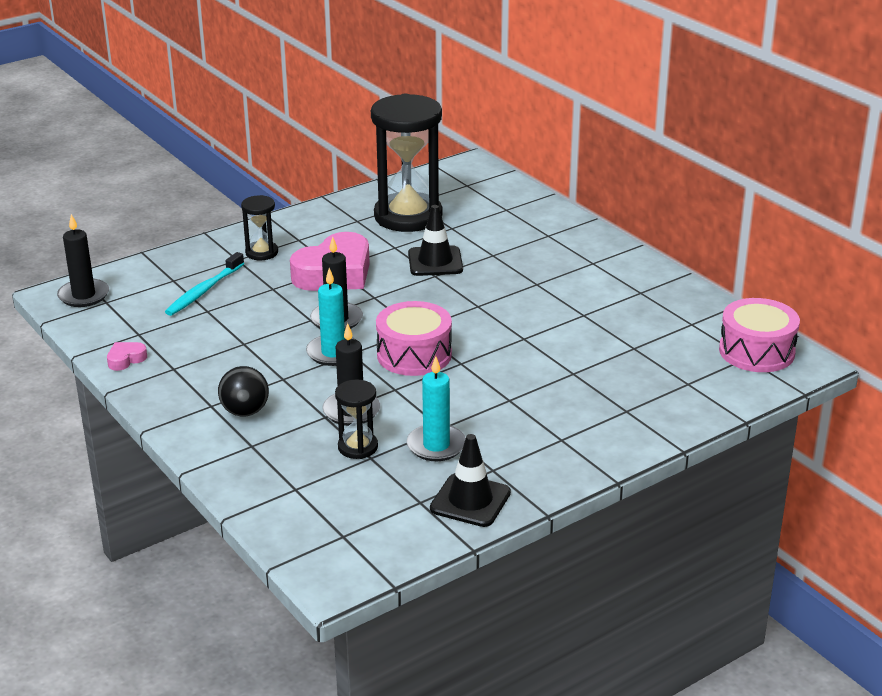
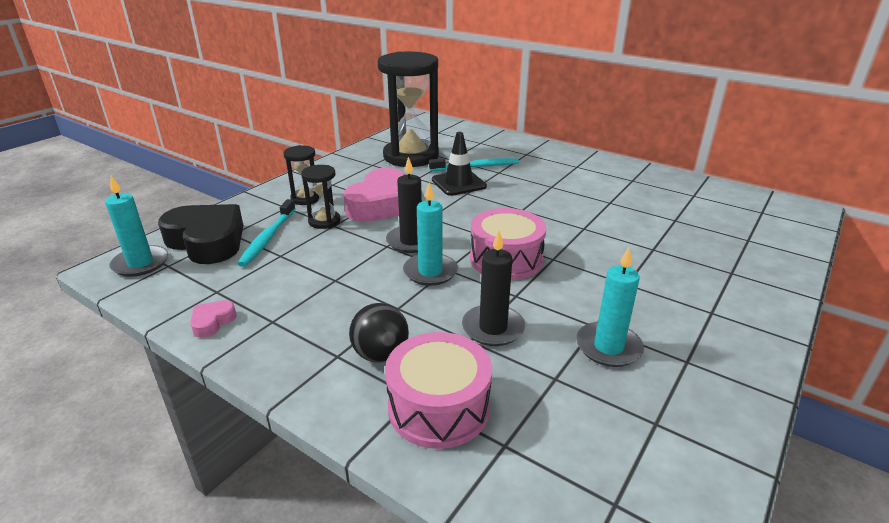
camera: 20 degrees left, 0 degrees up
black candle [57,214,109,307] -> turquoise candle [105,176,168,277]
black hourglass [335,379,378,459] -> black hourglass moved to [301,165,340,229]
black traffic cone [430,434,511,527] -> none
pink drum [719,298,800,372] -> pink drum moved to [385,332,492,449]
none -> black heart [158,204,243,264]
none -> turquoise toothbrush [429,158,519,171]

